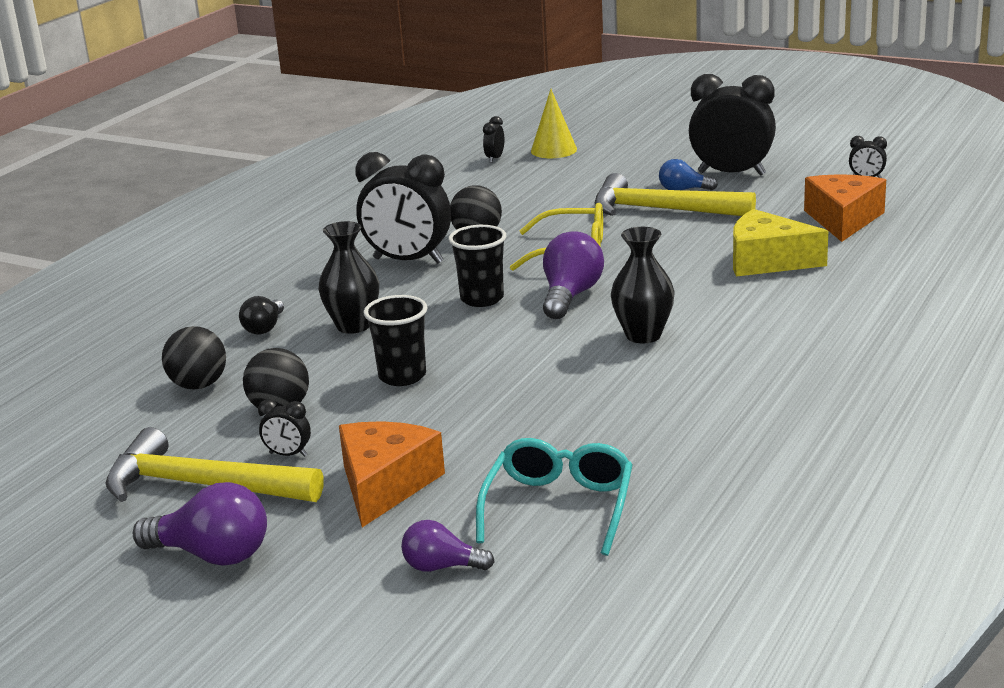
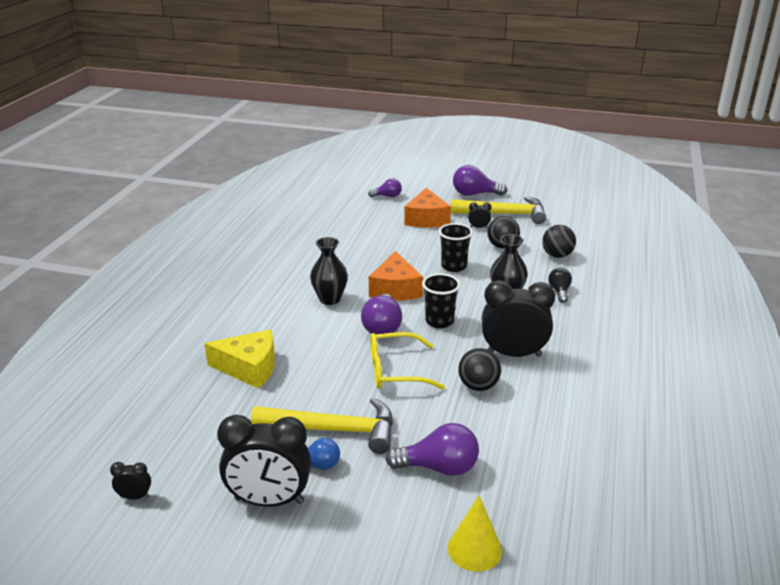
camera: 165 degrees right, 5 degrees up
turquoise glasses [476,438,633,556] -> none
black clock [483,116,504,163] -> none
orange cheese [804,174,886,242] -> orange cheese moved to [369,251,423,301]
none -> purple light bulb [386,423,479,476]

